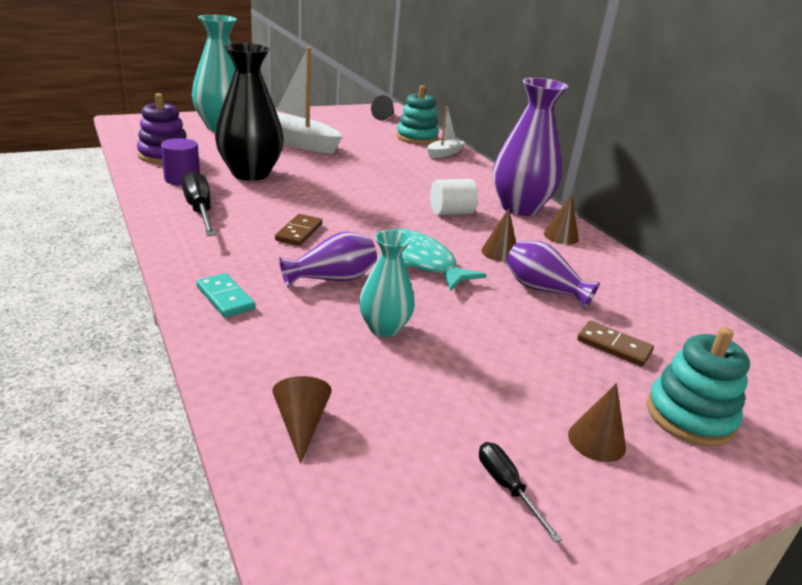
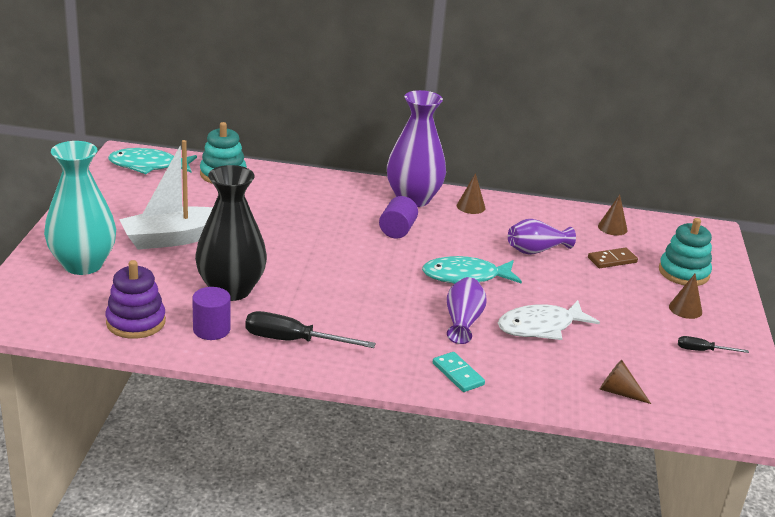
camera: 55 degrees left, 0 degrees up
turquoise domino [196,273,255,318] -> turquoise domino turned 60 degrees clockwise [433,352,485,392]
brown domino [275,214,322,246] -> none
turquoise vase [359,230,415,337] -> white fish [498,300,600,340]
black cone [371,95,394,120] -> turquoise fish [108,148,197,174]
white boat [427,106,465,158] -> none
white cylinder [430,179,478,216] -> purple cylinder [379,196,418,238]
brown cone [481,208,516,262] -> brown cone moved to [598,195,627,236]

